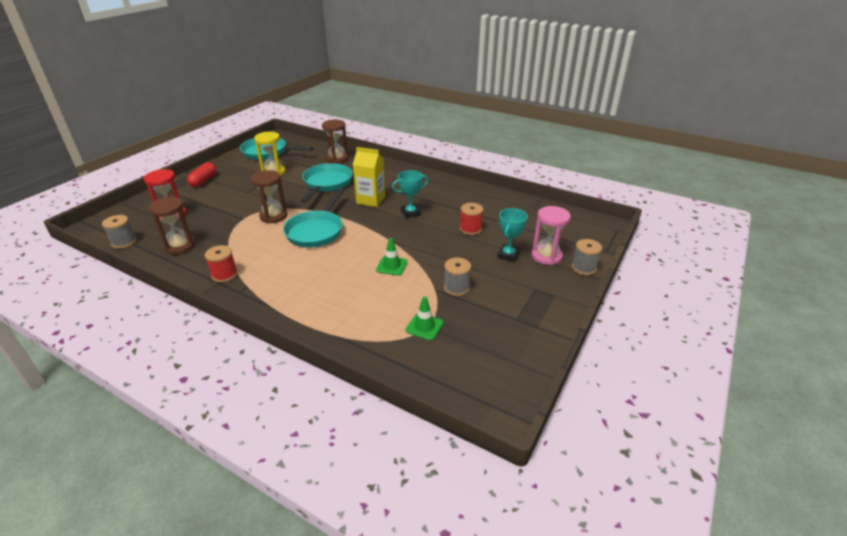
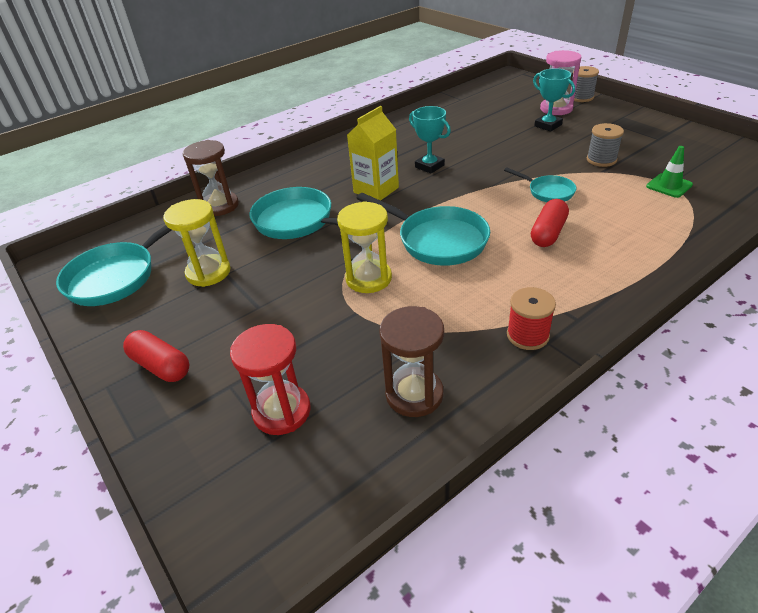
camera: 65 degrees left, 5 degrees up
grey spool [102,215,136,249] -> none
brown hourglass [251,170,287,223] -> yellow hourglass [337,201,392,293]
green traffic cone [376,238,408,276] -> turquoise pan [504,167,577,202]
turquoise trophy [392,170,428,218] -> turquoise trophy turned 45 degrees counterclockwise [409,106,451,174]
red spool [460,203,484,235] -> none
none -> red capsule [531,199,569,247]

